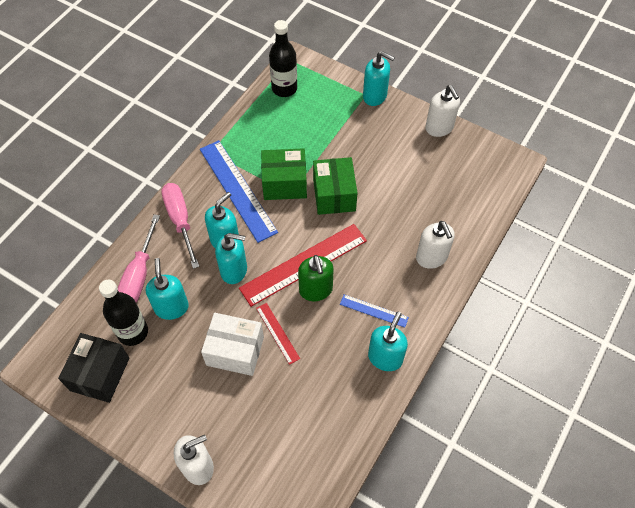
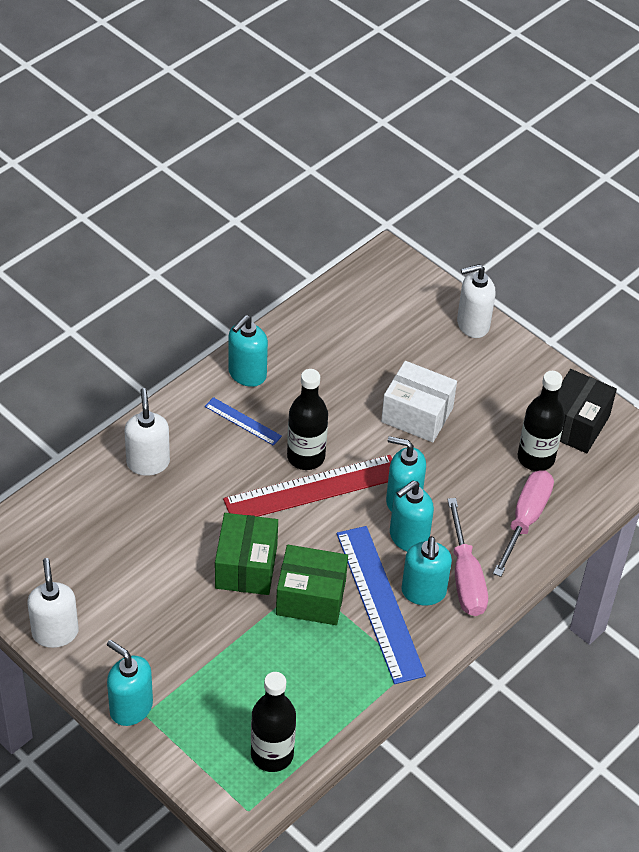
camera: 170 degrees left, 10 degrees down
turquoise soap dispenser [146,258,189,320] -> turquoise soap dispenser moved to [401,536,452,605]
red ruler [256,303,300,365] -> none
green soap dispenser [298,255,334,301] -> black bottle [287,369,328,470]

